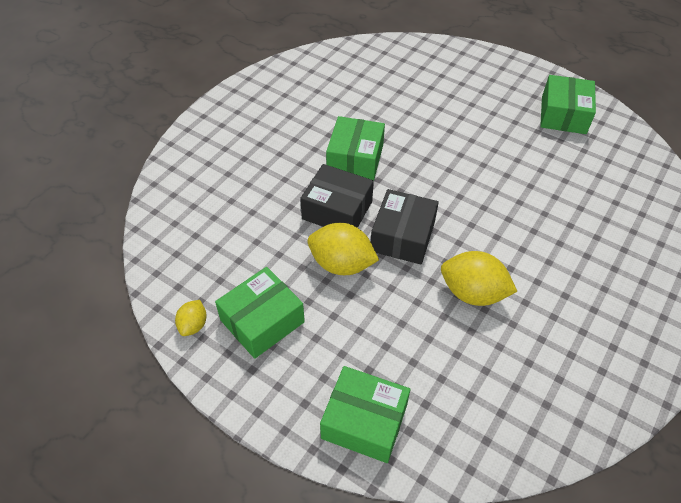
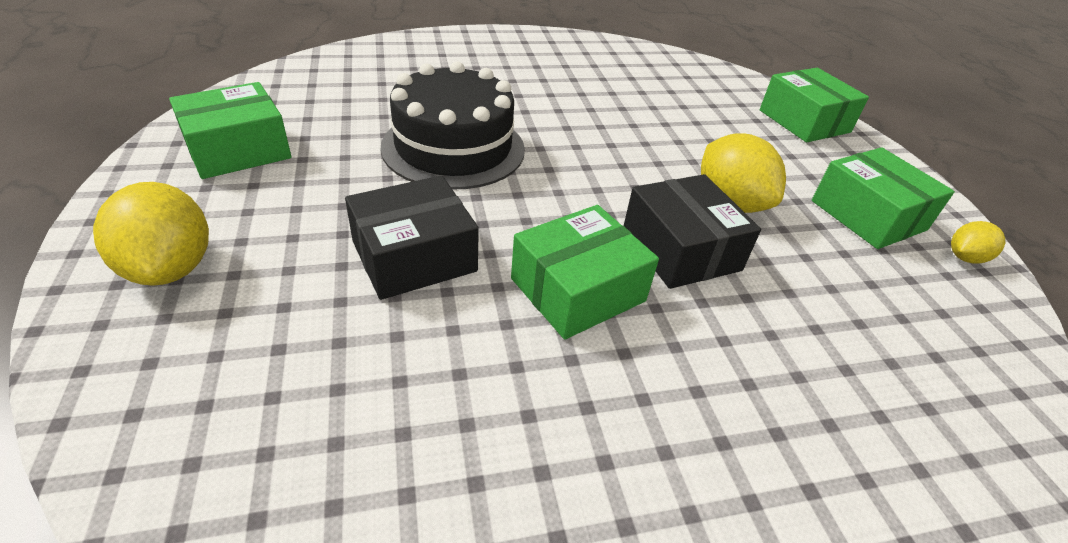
camera: 140 degrees left, 10 degrees down
green box [215,267,305,359] -> green box turned 60 degrees clockwise [812,147,955,249]
black box [371,189,439,265] -> black box moved to [345,175,479,300]
yellow lemon [441,251,518,306] -> yellow lemon moved to [93,182,209,286]
none -> black cake [381,62,525,189]

